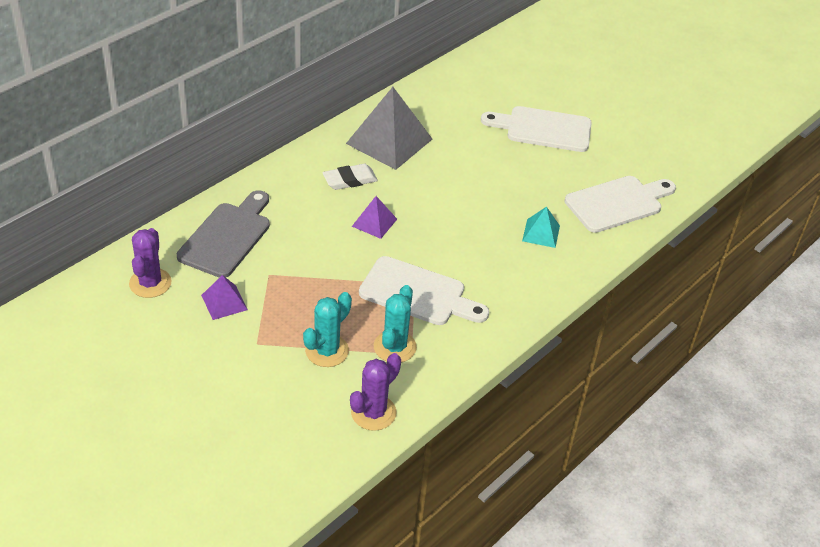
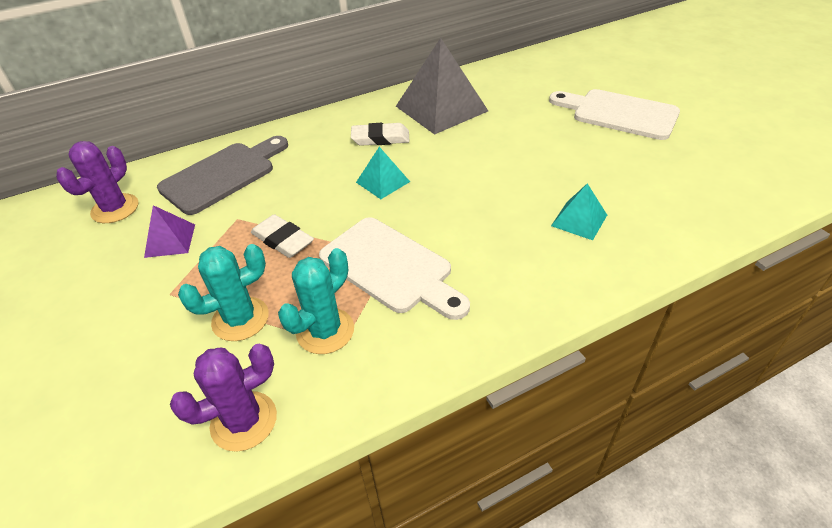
camera: 25 degrees right, 0 degrees up
purple pyramid [352,196,397,239] -> turquoise pyramid [356,147,410,199]
white cutting board [565,176,676,233] -> none
none -> white eraser [251,214,314,258]

